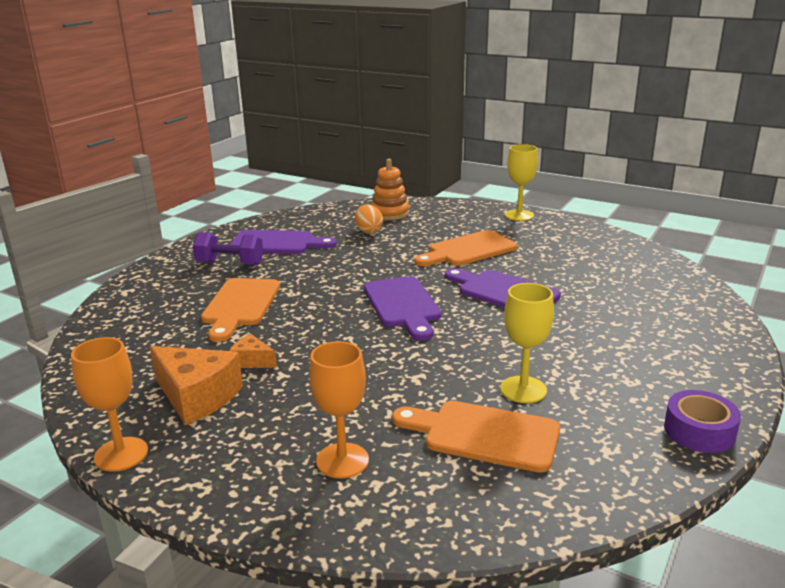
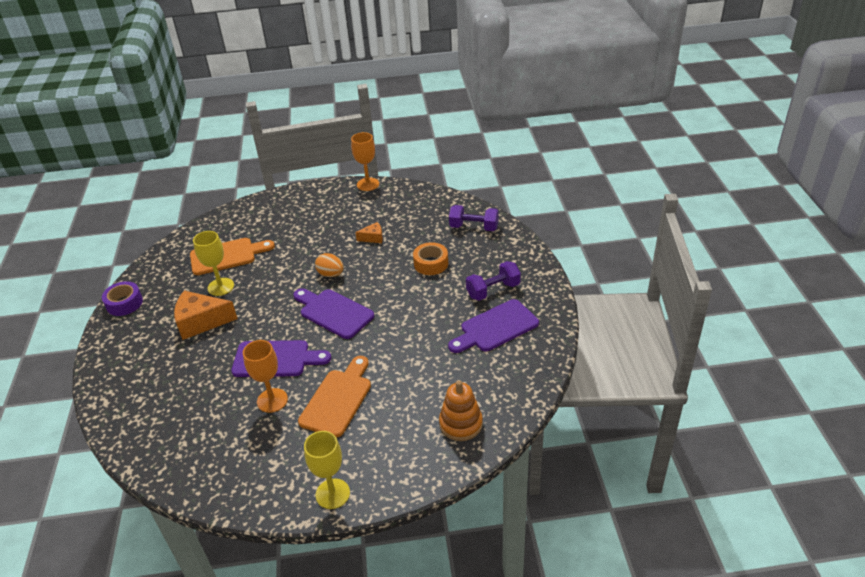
camera: 145 degrees right, 15 degrees up
orange cheese [150,346,243,425] -> orange cheese moved to [174,290,238,340]
orange cutting board [201,278,280,342] -> orange tape [413,242,448,275]
orange goblet [309,341,369,478] -> orange goblet moved to [243,340,288,413]
orange egg [355,204,383,234] -> orange egg moved to [315,253,344,277]
none -> purple dumbbell [449,205,499,231]

